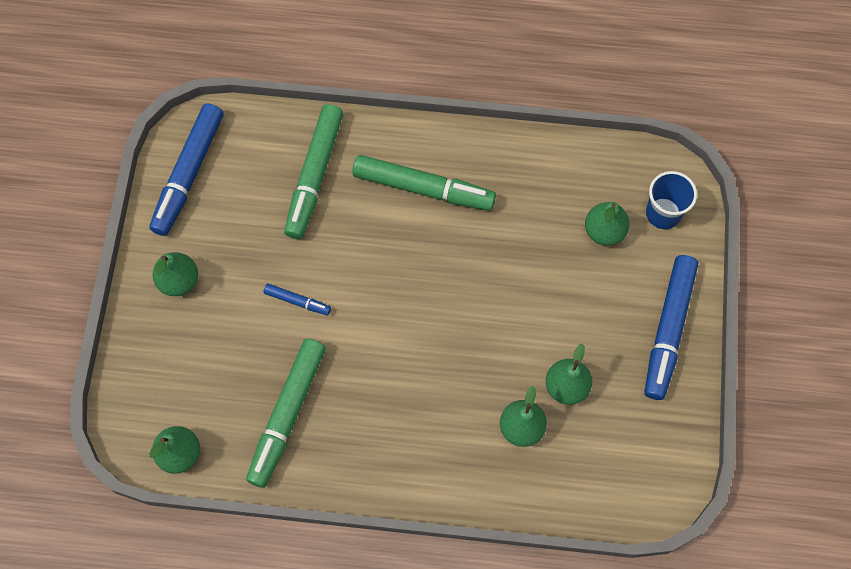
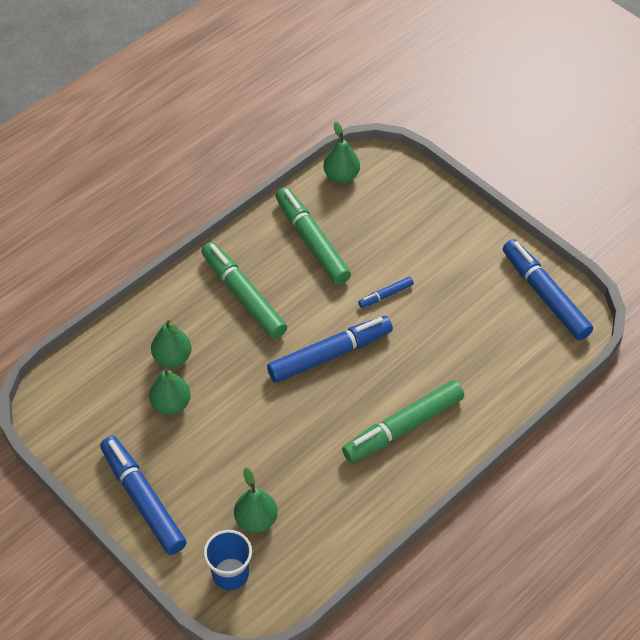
camera: 130 degrees right, 15 degrees down
green pear [152,252,198,296] -> none
green marker [284,104,343,239] -> green marker moved to [201,242,287,339]
none -> blue marker [267,316,393,383]

